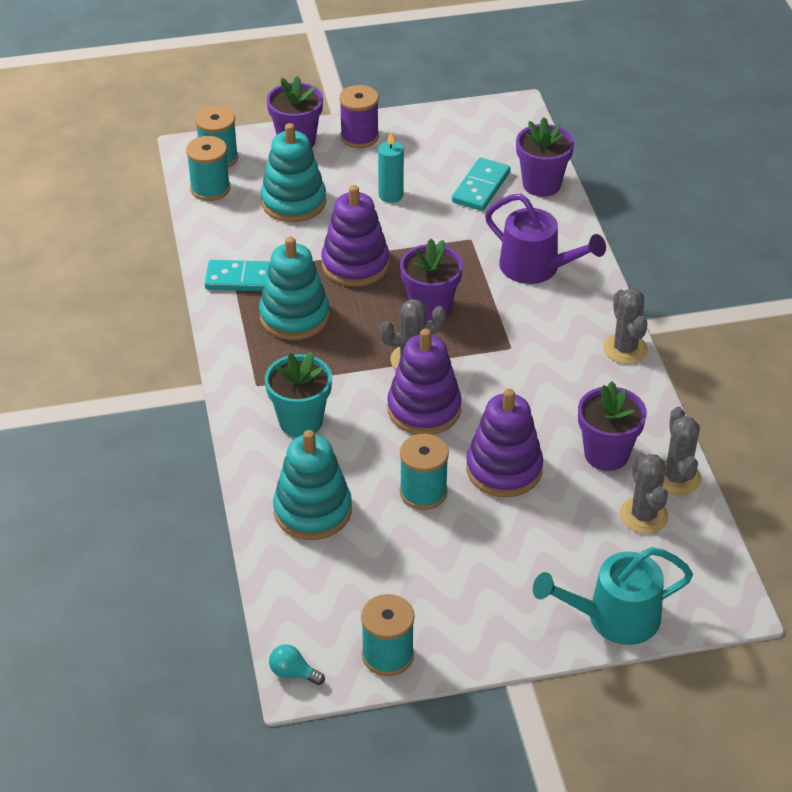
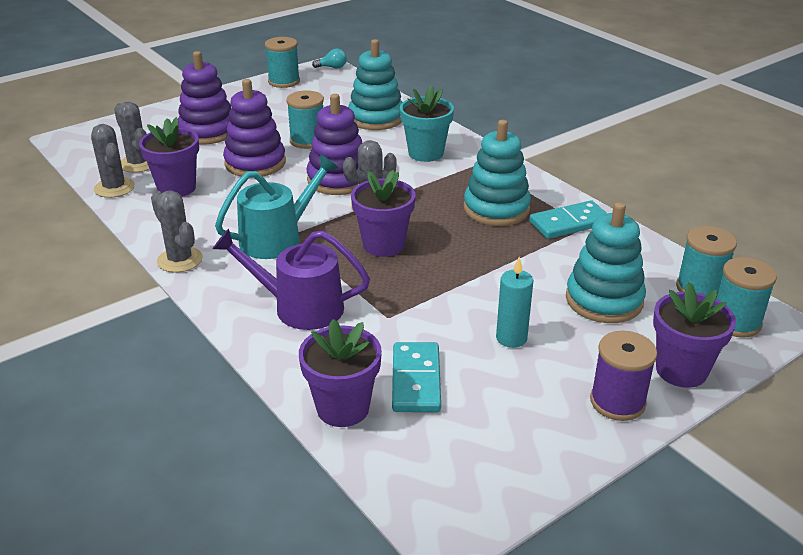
camera: 155 degrees right, 10 degrees down
purple stacking toy [321,185,389,287] -> purple stacking toy moved to [178,51,231,144]
turquoise watering can [533,547,693,645] -> turquoise watering can moved to [215,154,339,259]

